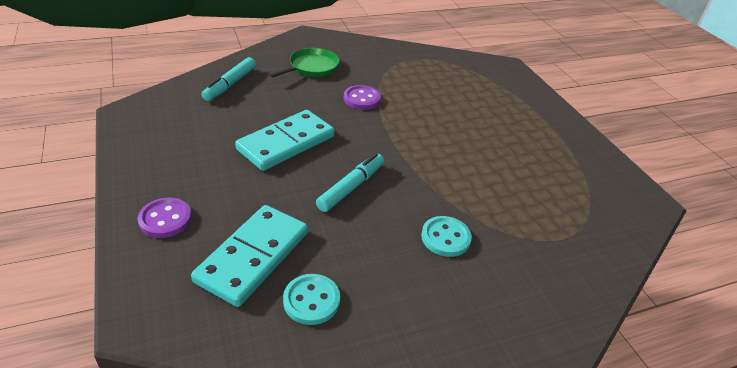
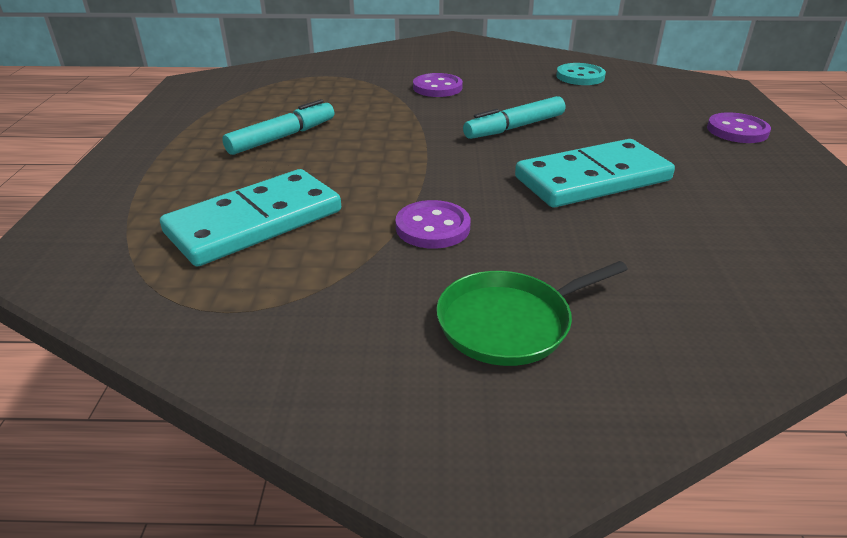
camera: 155 degrees left, 5 degrees down
turquoise domino [191,205,308,307] -> turquoise domino moved to [160,169,341,266]
turquoise marker [202,57,256,101] -> turquoise marker moved to [222,99,334,155]
turquoise button [421,216,472,257] -> purple button [413,73,463,97]

